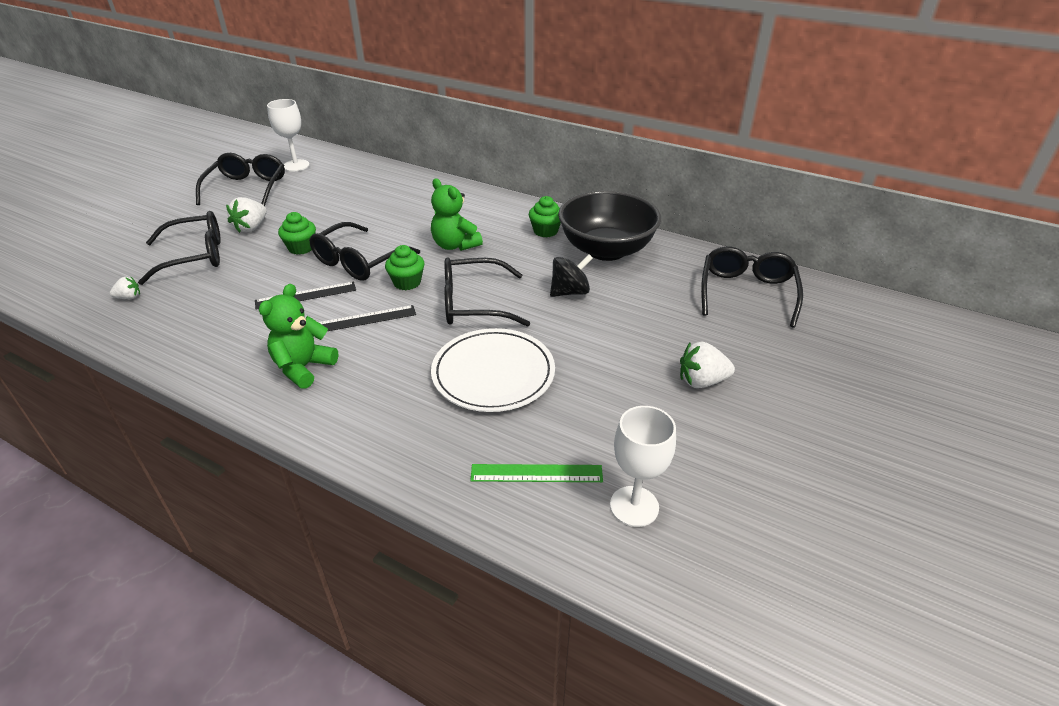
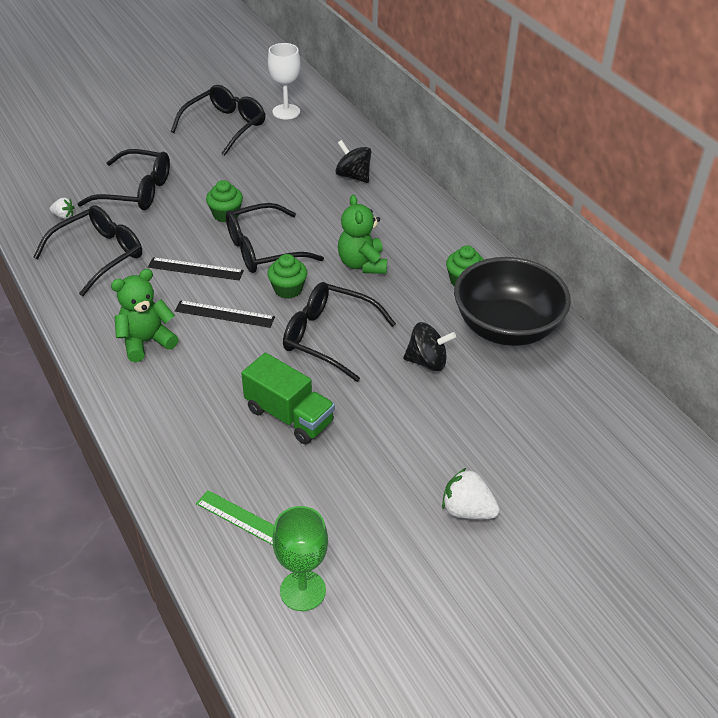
camera: 30 degrees right, 5 degrees up
white strawberry [226,197,267,233] -> none
white plate [431,328,555,412] -> green truck [241,353,335,444]
white goblet [610,406,676,527] -> green goblet [272,506,328,611]
black glasses [701,247,803,328] -> black glasses moved to [34,205,142,296]
none -> black spinning top [335,140,372,183]

